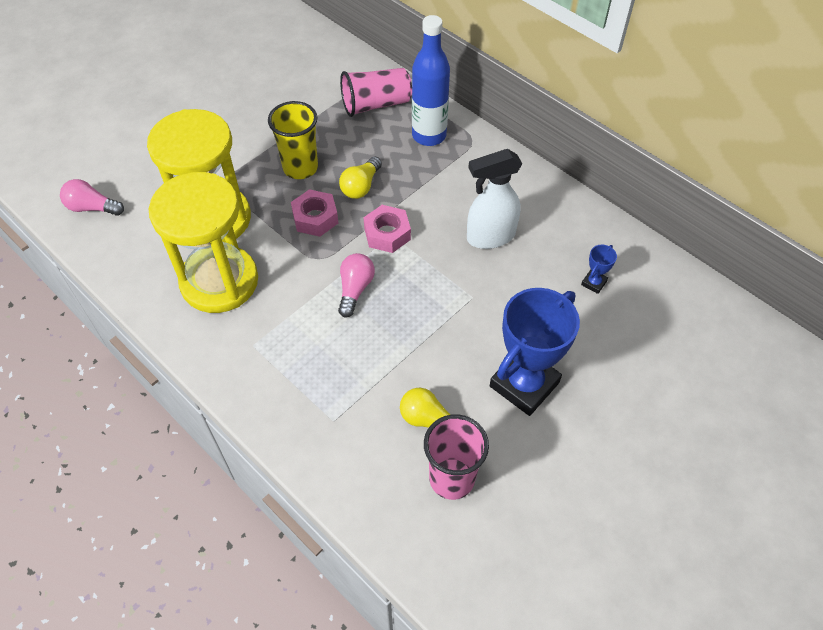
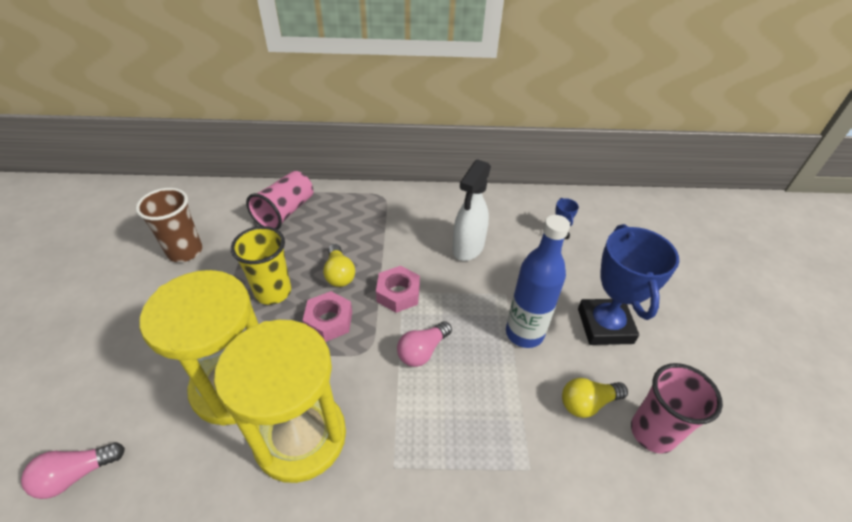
camera: 45 degrees left, 10 degrees down
pink light bulb [338,253,375,317] -> pink light bulb turned 105 degrees counterclockwise [397,321,452,367]
blue bottle [412,15,450,146] -> blue bottle moved to [506,215,570,348]
none -> brown cup [136,188,202,262]

